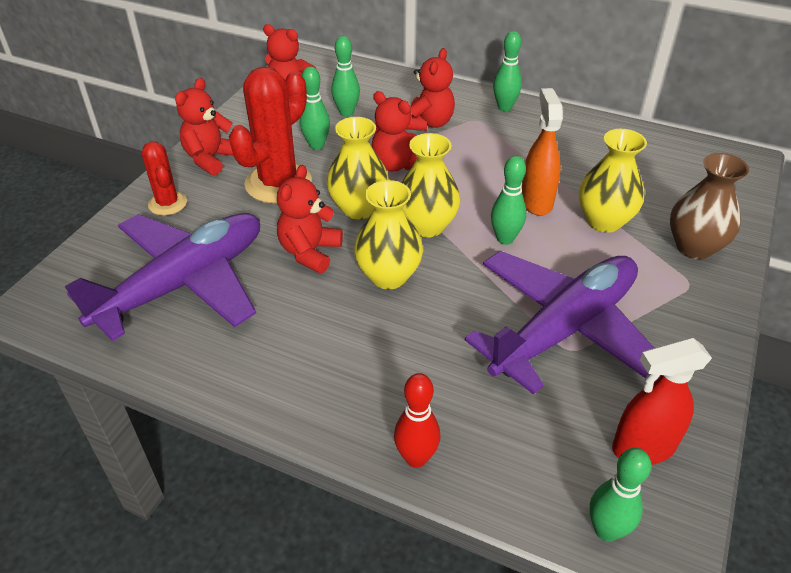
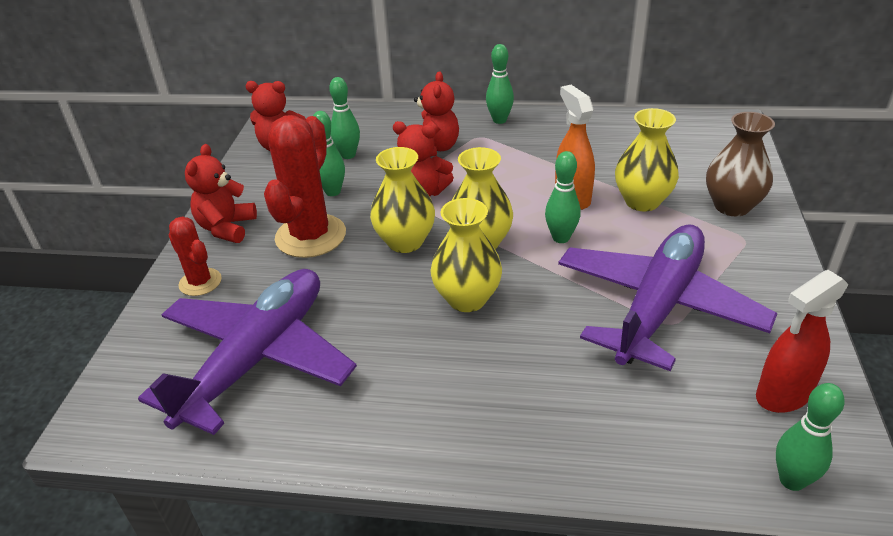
camera: 15 degrees left, 5 degrees down
red teddy bear [277,165,343,273] -> none
red bowling pin [394,373,440,468] -> none

